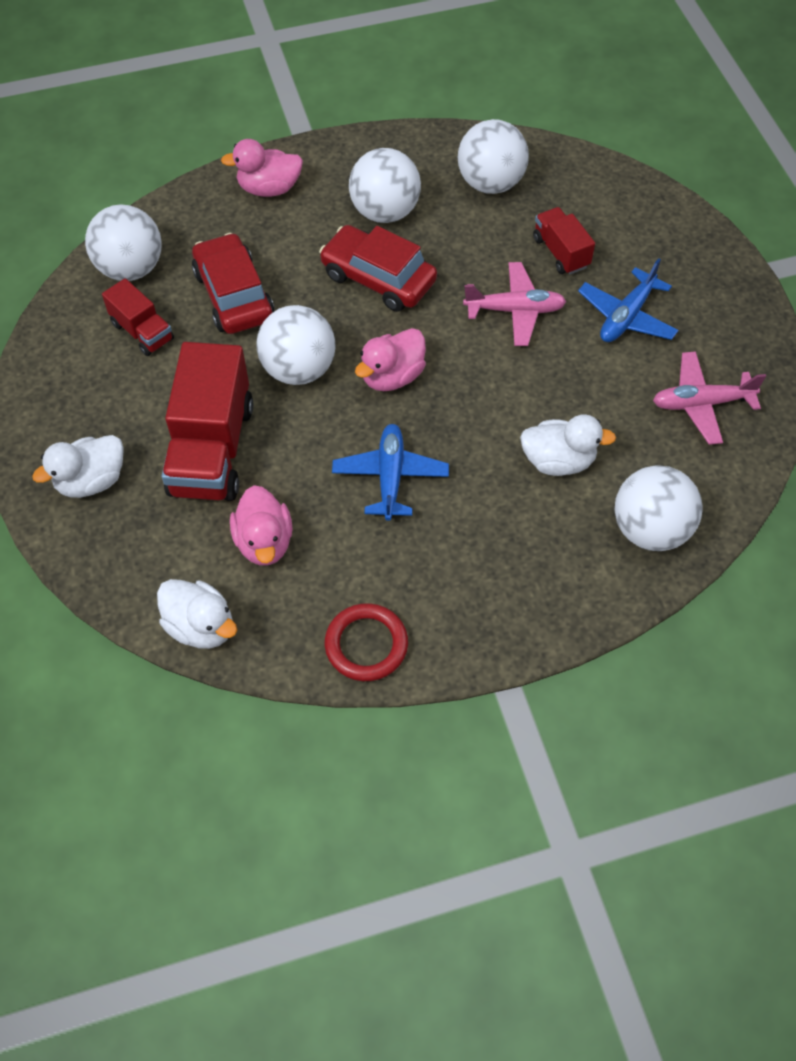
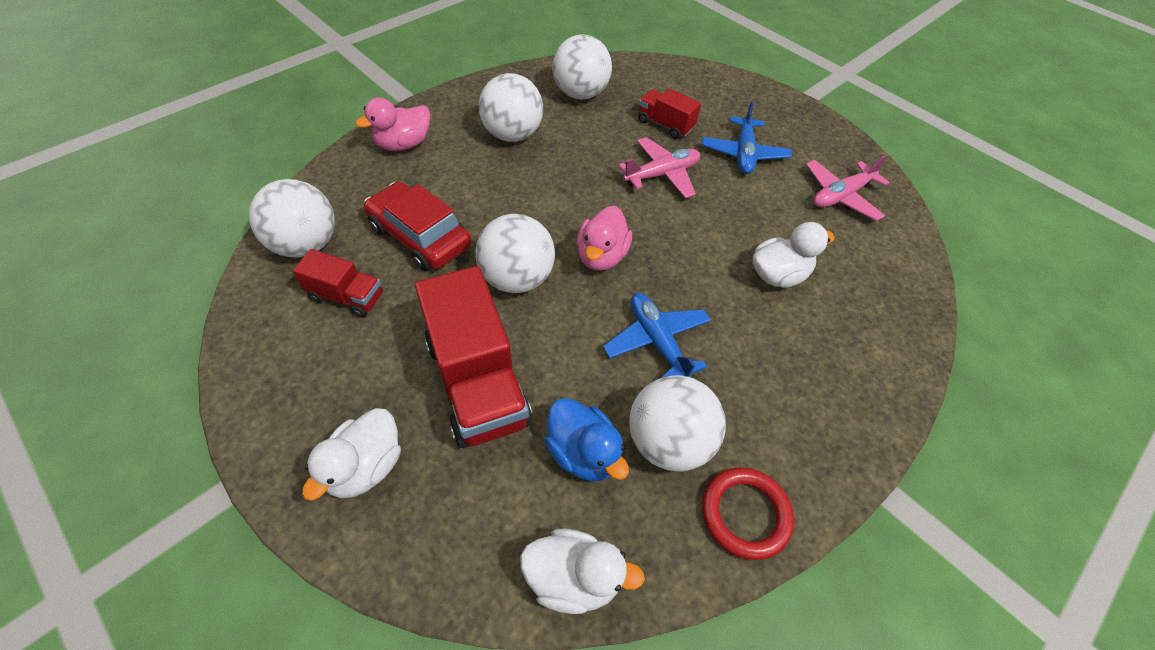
camera: 30 degrees left, 5 degrees down
pink duck [230,485,293,566] -> blue duck [544,398,629,481]
red car [319,225,437,312] -> none
white ball [615,465,703,551] -> white ball moved to [629,375,726,472]

